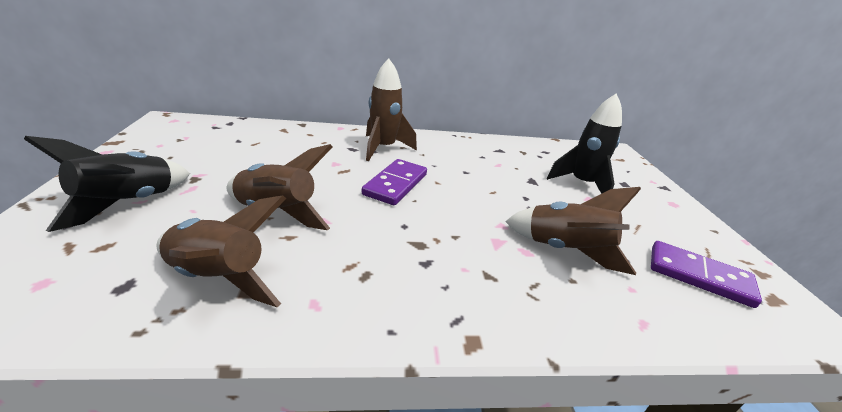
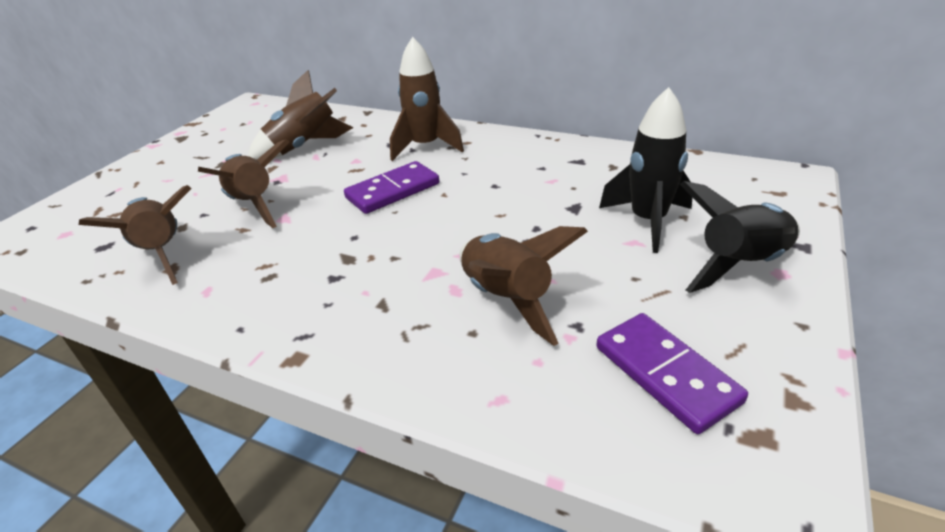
camera: 35 degrees right, 5 degrees up
black rocket [24,136,190,232] -> black rocket moved to [680,181,800,293]
none -> brown rocket [248,70,353,160]

